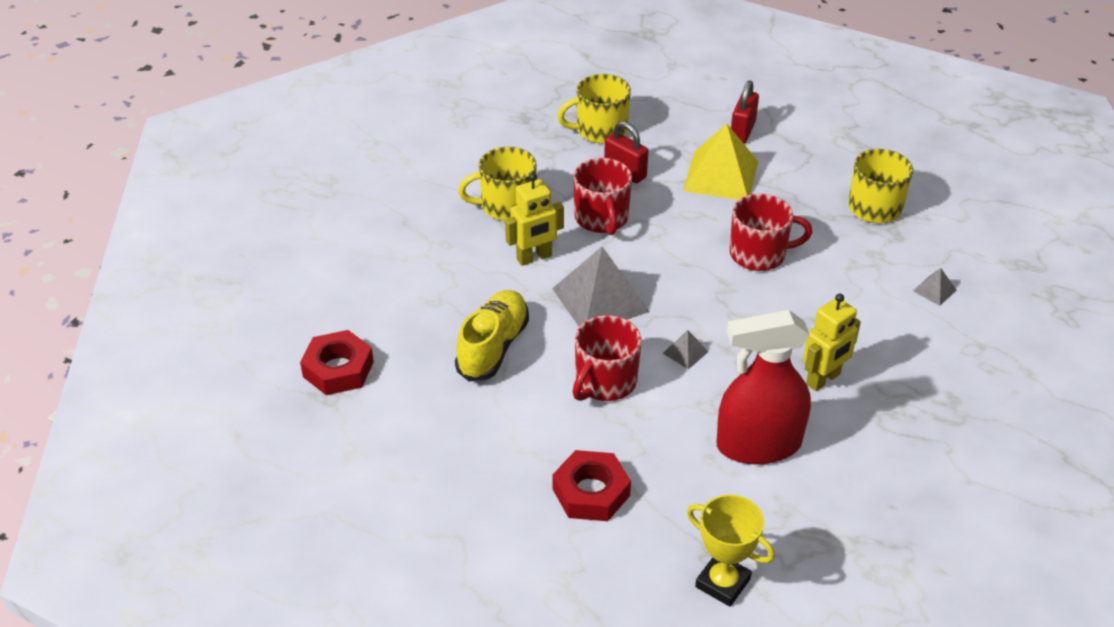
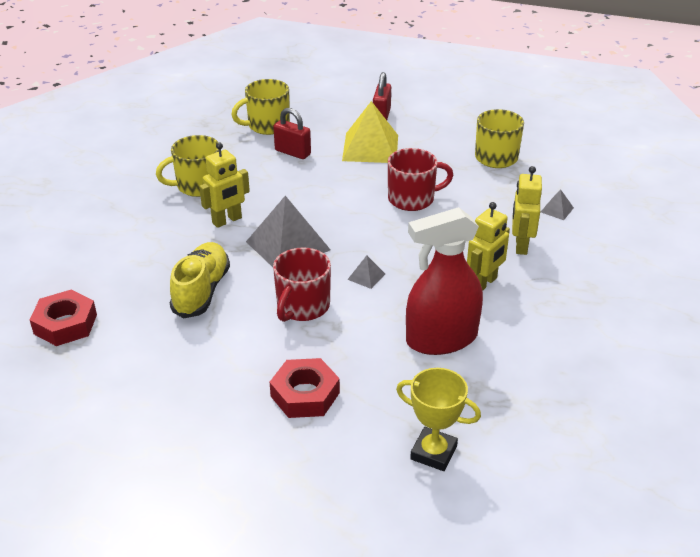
camera: 10 degrees left, 5 degrees down
red mug [573,158,632,235] -> none
none -> yellow robot [512,166,542,255]

